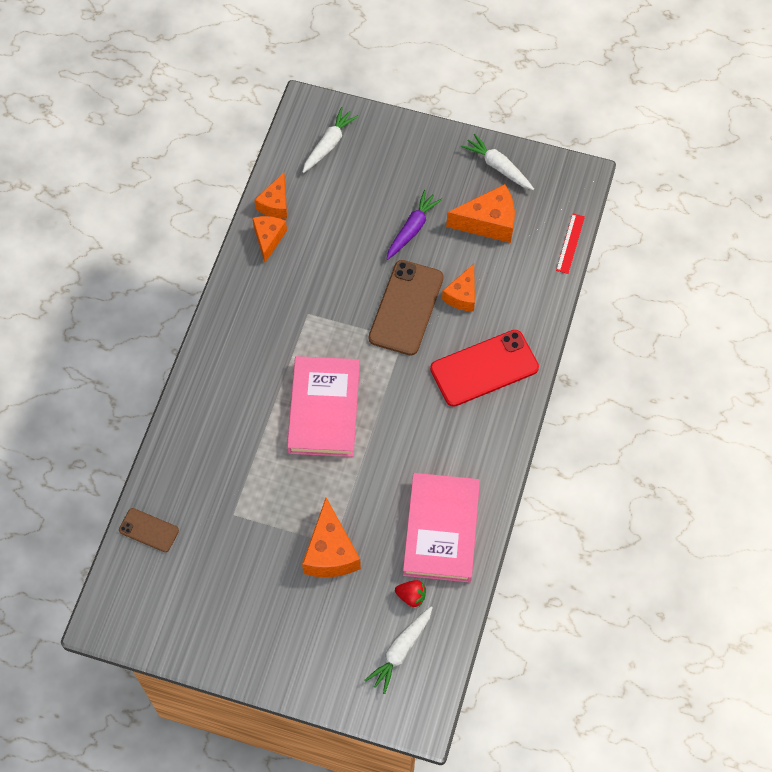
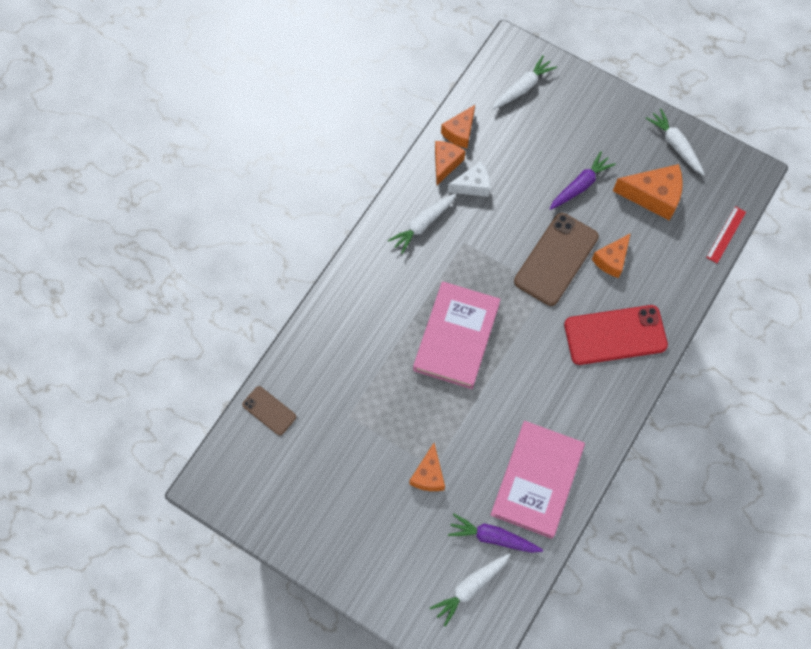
camera: 15 degrees right, 5 degrees up
orange cheese [302,498,361,577] -> orange cheese [410,443,445,491], size x0.65
red strawberry [395,580,426,607] -> purple carrot [448,514,543,553]
none -> white carrot [388,193,456,254]
none -> white cheese [448,161,490,197]

